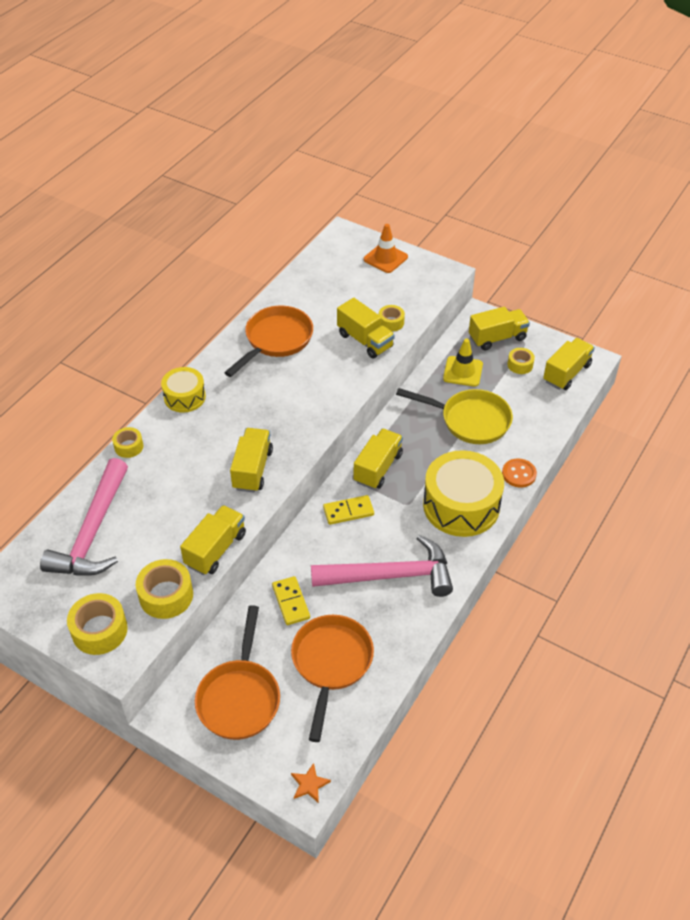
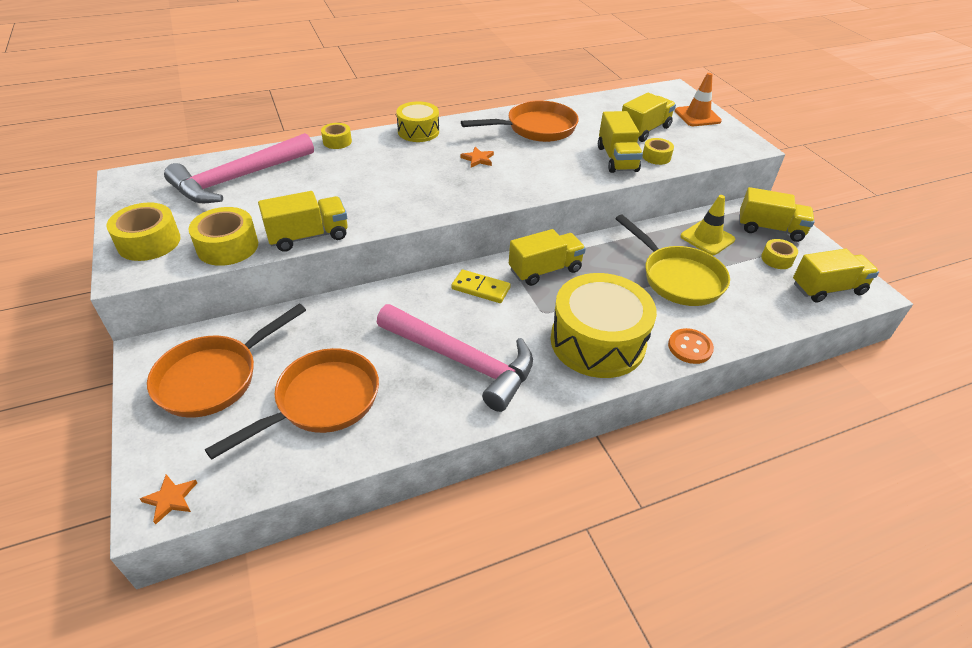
camera: 35 degrees right, 5 degrees down
yellow truck [230,428,273,493] -> yellow truck moved to [622,93,676,142]
yellow domino [272,576,310,625] -> none
none -> orange star [460,147,494,168]

